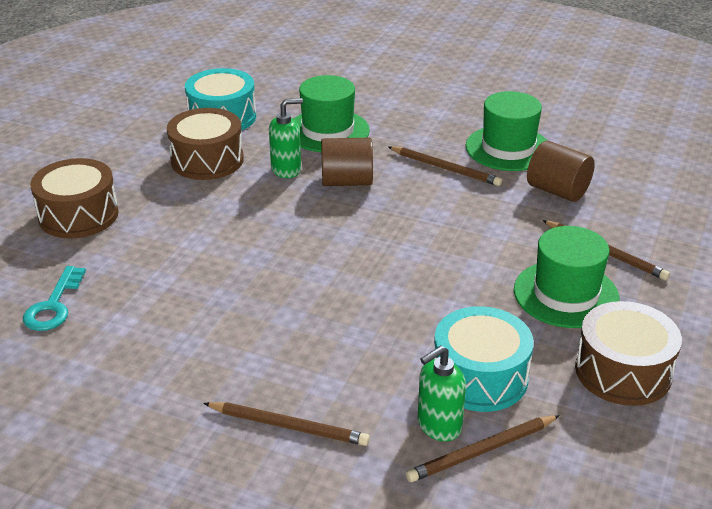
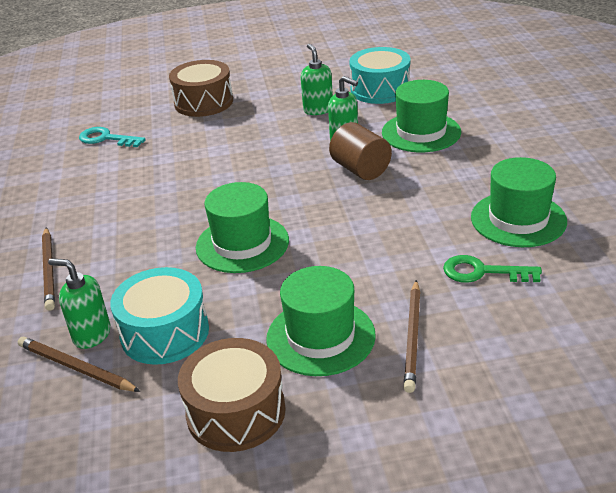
camera: 60 degrees right, 0 degrees up
turquoise key [23,266,86,331] -> turquoise key turned 45 degrees clockwise [79,127,146,147]
brown drum [167,108,244,180] -> green soap dispenser [301,44,333,115]
brown pencil [389,146,502,186] -> none
brown cylinder [527,141,595,202] -> green key [443,255,542,283]
none -> green hat [196,182,289,273]

